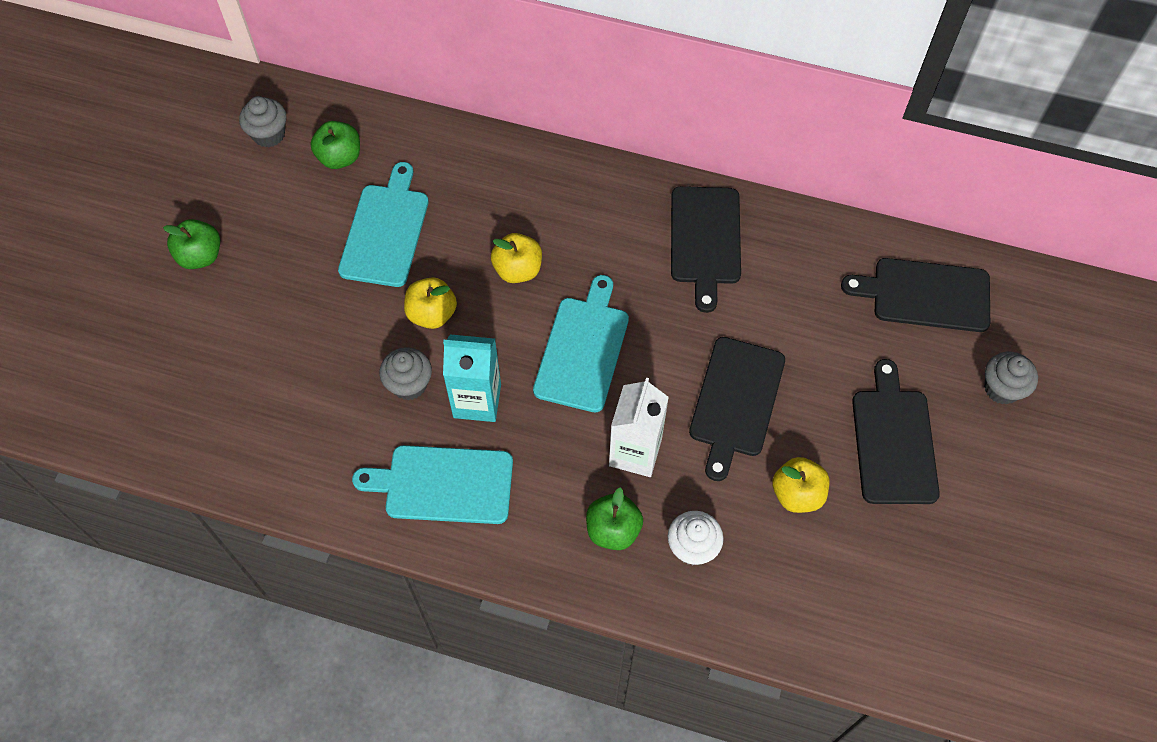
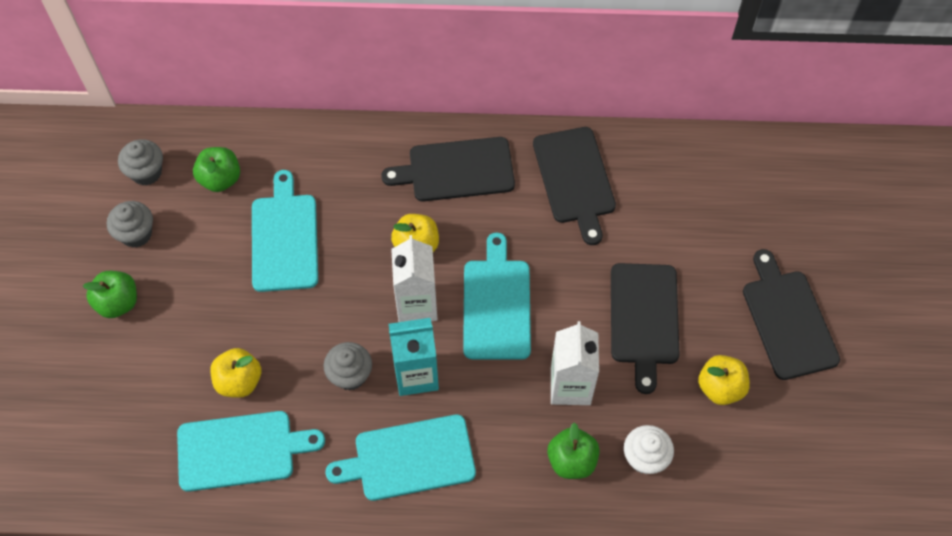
camera: 15 degrees left, 0 degrees up
yellow apple [404,277,457,329] -> yellow apple moved to [210,348,261,398]
black cutting board [841,258,990,332] -> black cutting board moved to [381,137,515,202]
grey cupcake [984,352,1038,404] -> grey cupcake moved to [107,201,153,248]
none -> turquoise cutting board [177,411,325,492]
none -> white carton [391,235,438,322]

